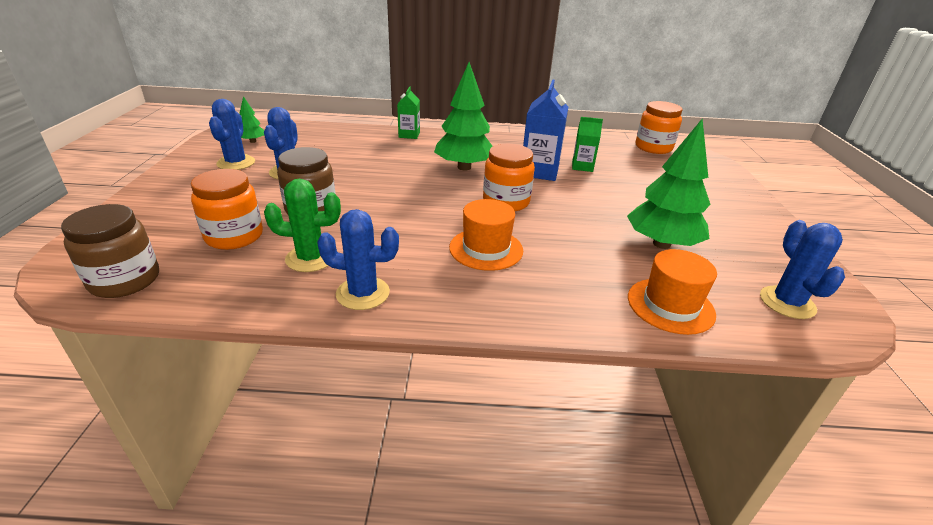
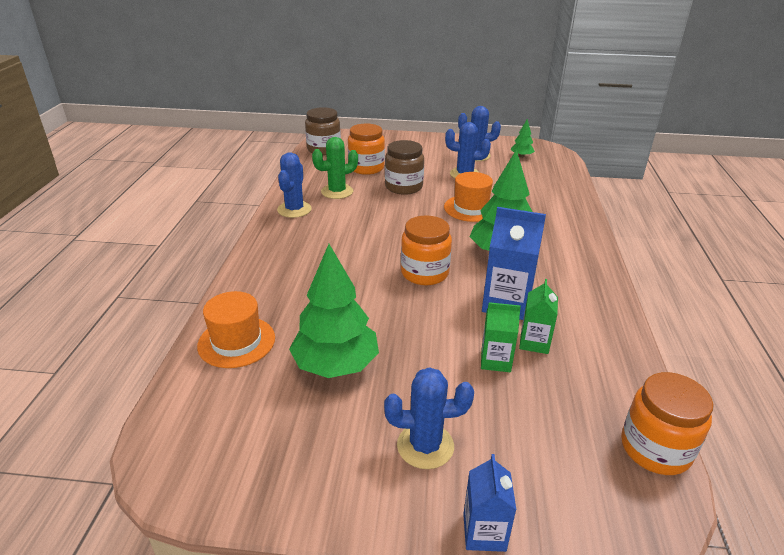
camera: 95 degrees right, 0 degrees up
green cactus [264,179,341,272] -> green cactus turned 60 degrees clockwise [312,137,358,199]
green carton [397,86,420,139] -> green carton moved to [481,302,521,372]
orange hat [449,199,523,271] -> orange hat moved to [444,172,493,222]
blue cactus [760,220,845,319] -> blue cactus moved to [384,367,474,469]
none -> blue carton [463,454,516,552]

